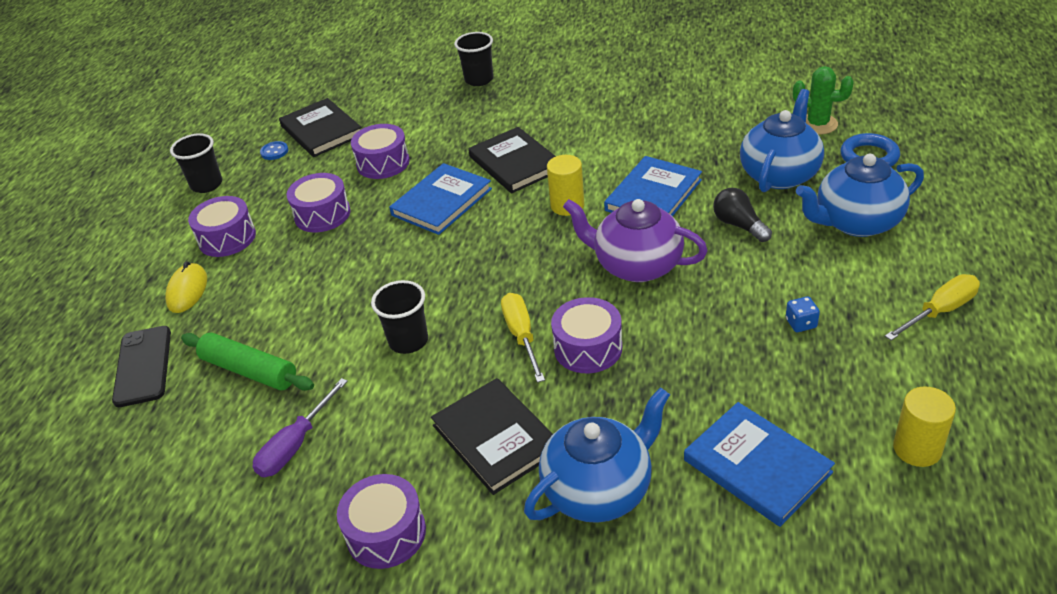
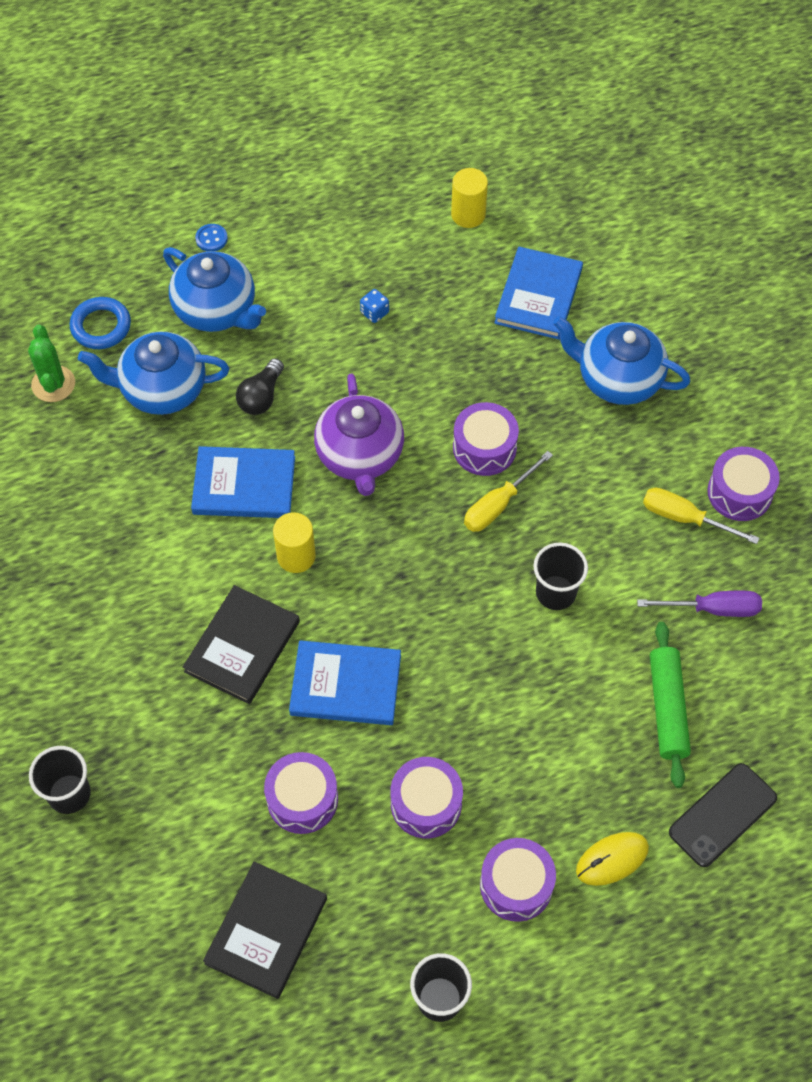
camera: 125 degrees left, 20 degrees up
blue button [260,141,288,160] -> blue button moved to [195,224,228,252]
black book [431,378,553,495] -> none
yellow screwdriver [885,274,980,340] -> yellow screwdriver moved to [643,488,759,544]

